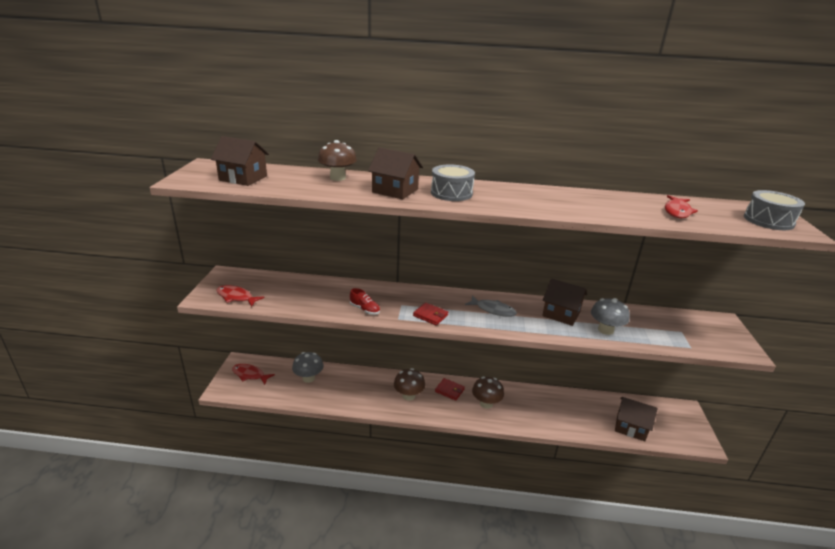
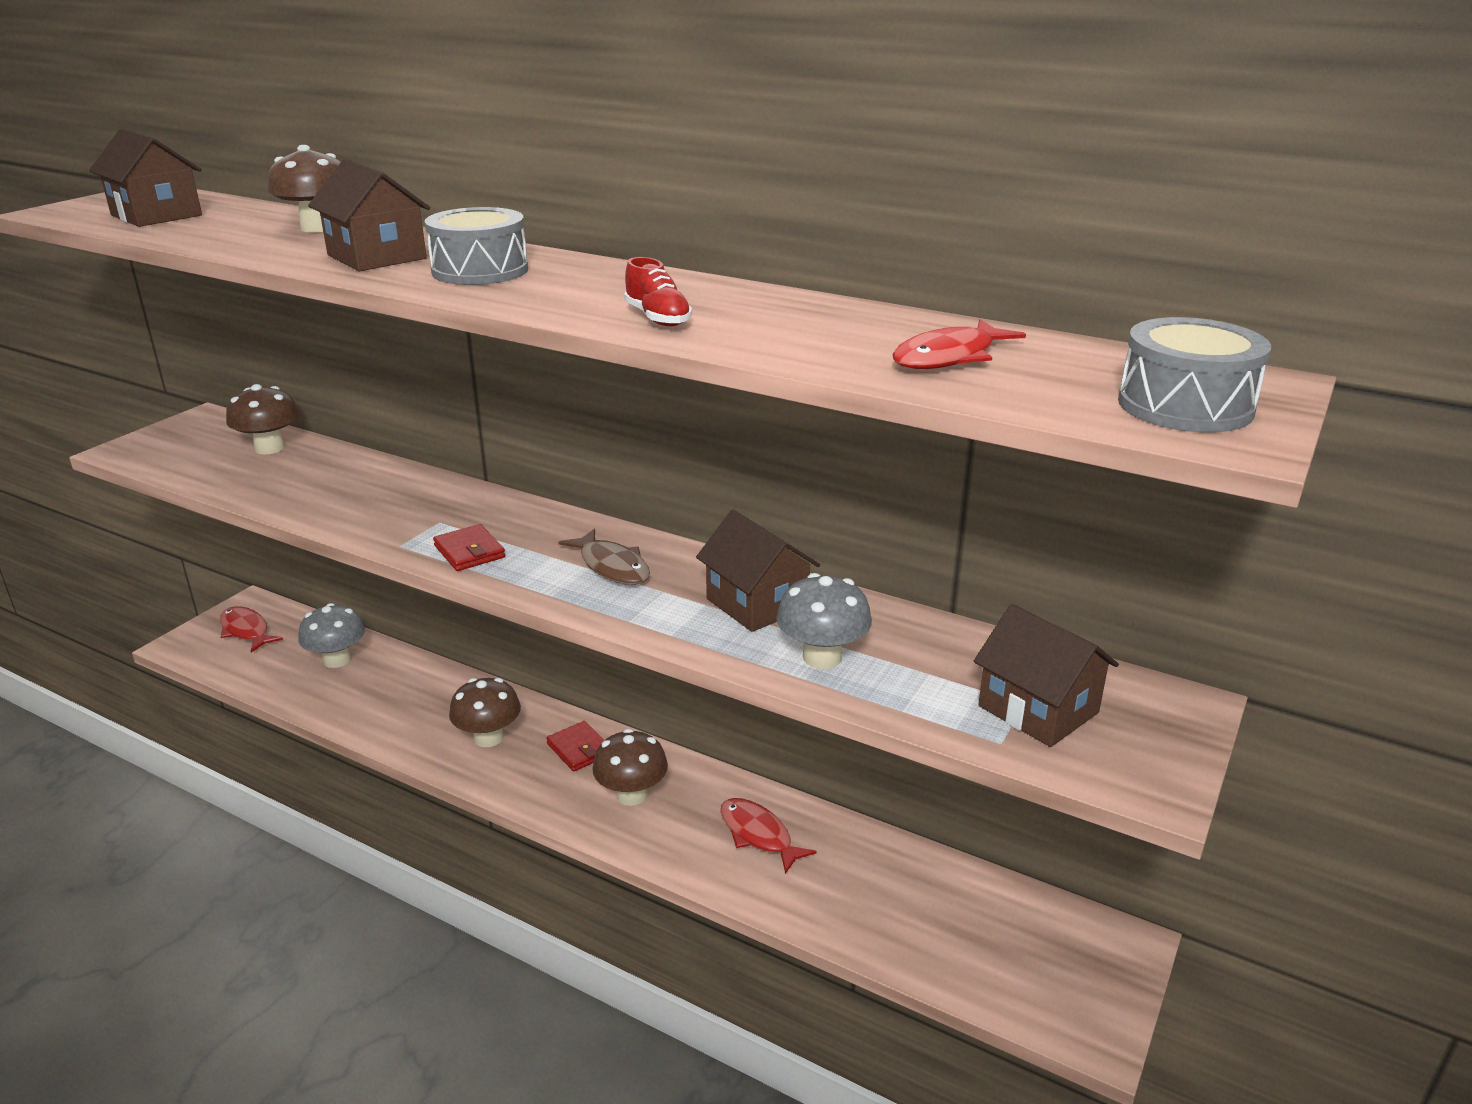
camera: 25 degrees right, 0 degrees up
red fish [216,285,264,307] -> red fish moved to [721,798,817,874]
red shoe [350,288,380,315] -> red shoe moved to [624,257,692,326]
grey fish [465,296,517,317] -> brown fish [558,529,650,585]
brown house [615,397,657,441] -> brown house moved to [974,604,1119,747]
none -> brown mushroom [226,384,299,454]

